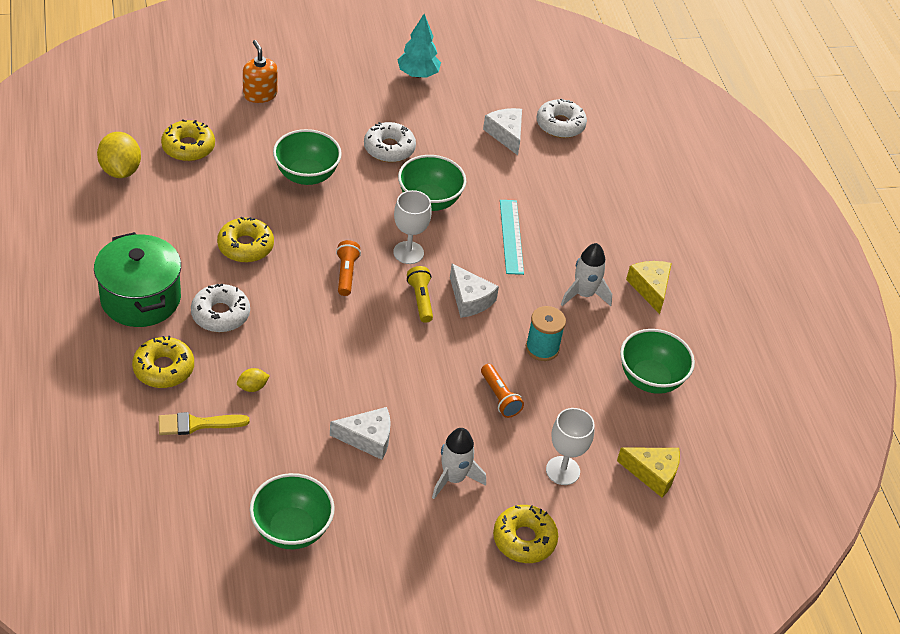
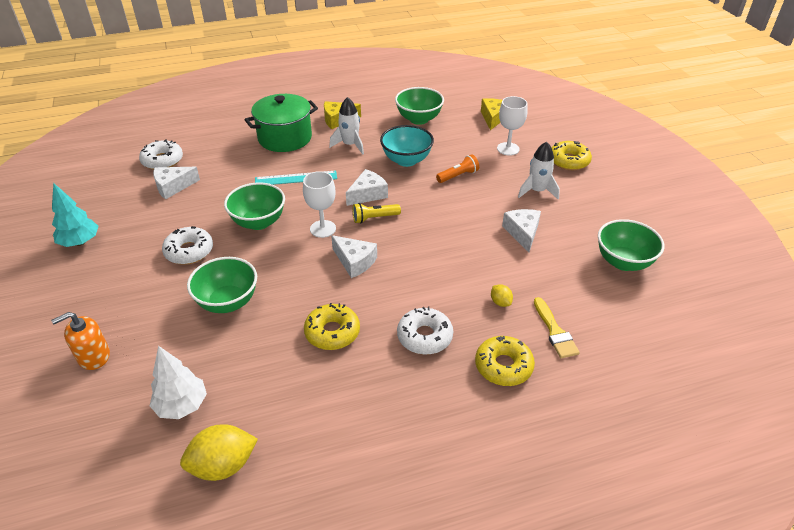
camera: 90 degrees left, 5 degrees down
green pot [94,232,181,327] -> green pot moved to [244,94,318,152]
yellow donut [161,119,215,161] -> white tree [150,346,207,419]
orange flashlight [336,240,361,296] -> white cheese [331,235,377,278]
turquoise spool [526,306,566,361] -> turquoise bowl [380,125,434,167]

